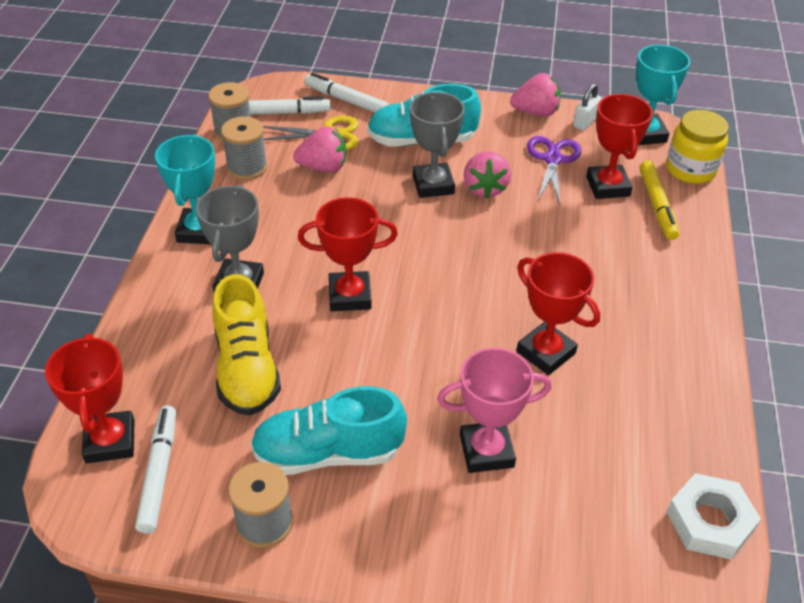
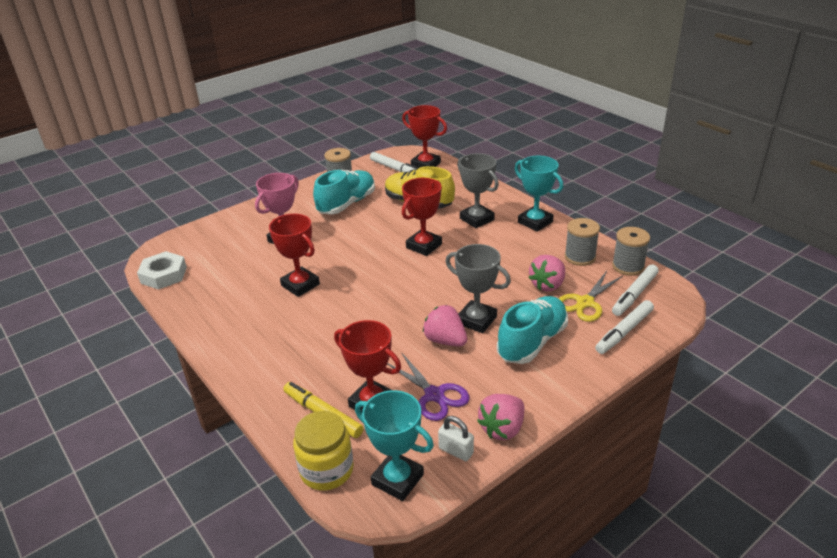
camera: 135 degrees right, 10 degrees down
white marker [305,73,389,113] -> white marker turned 150 degrees clockwise [595,300,654,354]
red trophy [517,252,600,375] -> red trophy turned 45 degrees clockwise [269,214,320,297]
white padlock [573,84,602,131] -> white padlock turned 45 degrees counterclockwise [438,416,474,461]

